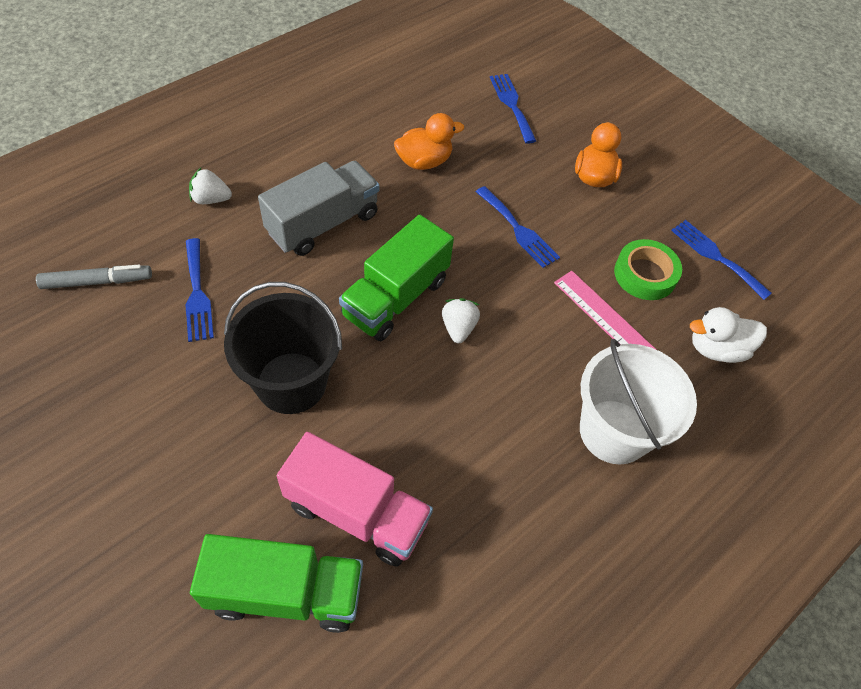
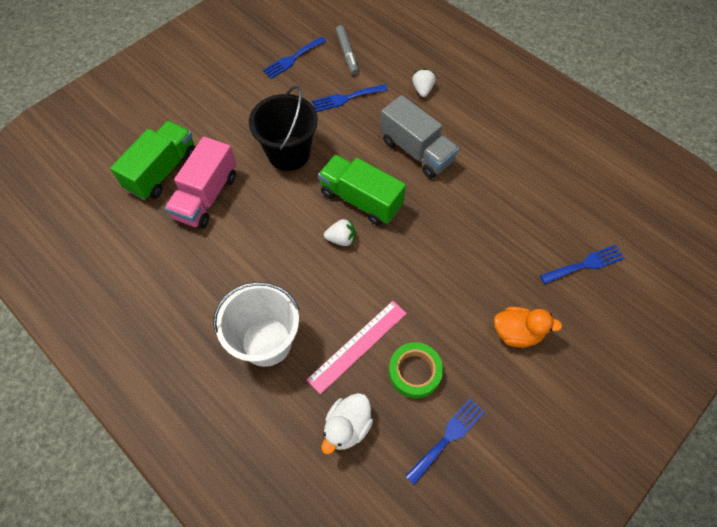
camera: 90 degrees right, 5 degrees up
green truck [190,534,363,633] -> green truck turned 150 degrees counterclockwise [110,121,195,200]
orange duck [394,113,464,170] -> none
blue fork [476,186,560,268] -> blue fork moved to [263,36,326,79]
white duck [690,307,767,363] -> white duck turned 135 degrees counterclockwise [321,393,373,454]

